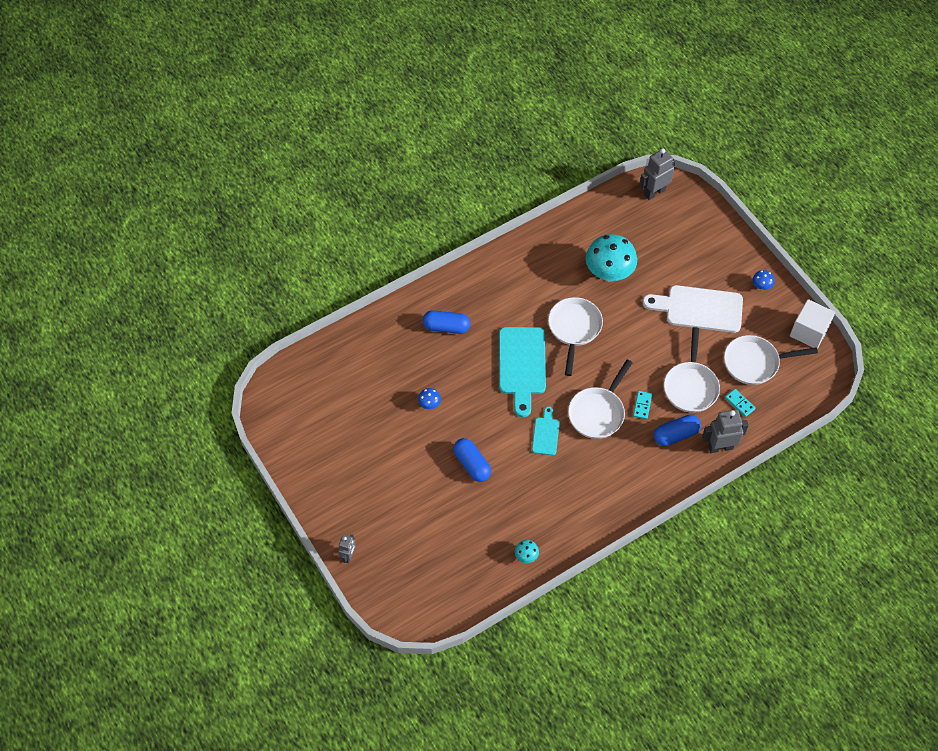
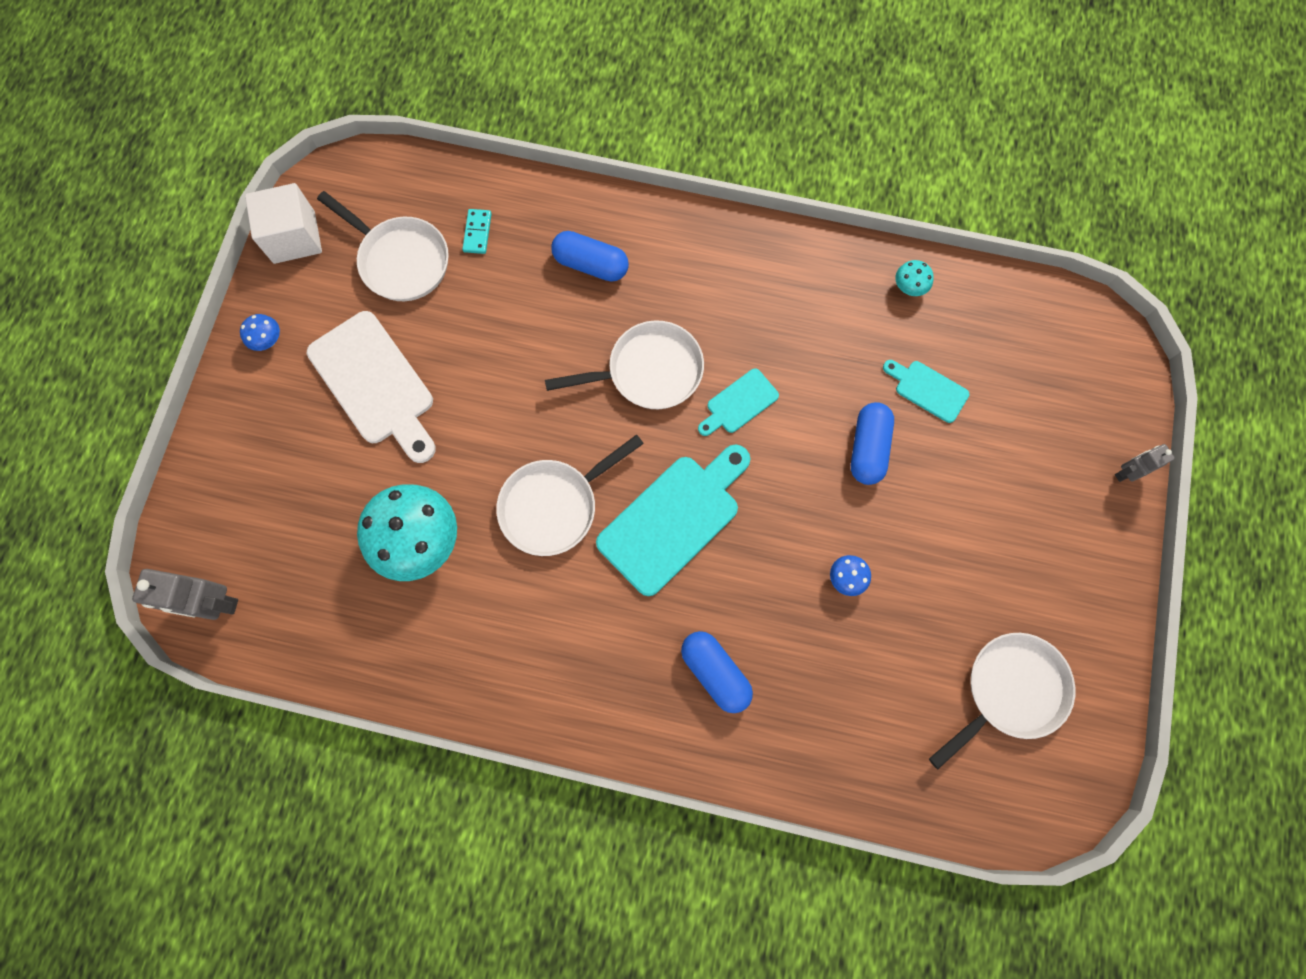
camera: 135 degrees left, 15 degrees up
turquoise domino [633,391,652,419] -> none
white pan [664,327,720,413] -> white pan moved to [929,633,1075,769]
grey robot [702,409,749,453] -> none
none -> turquoise cutting board [883,360,969,423]

